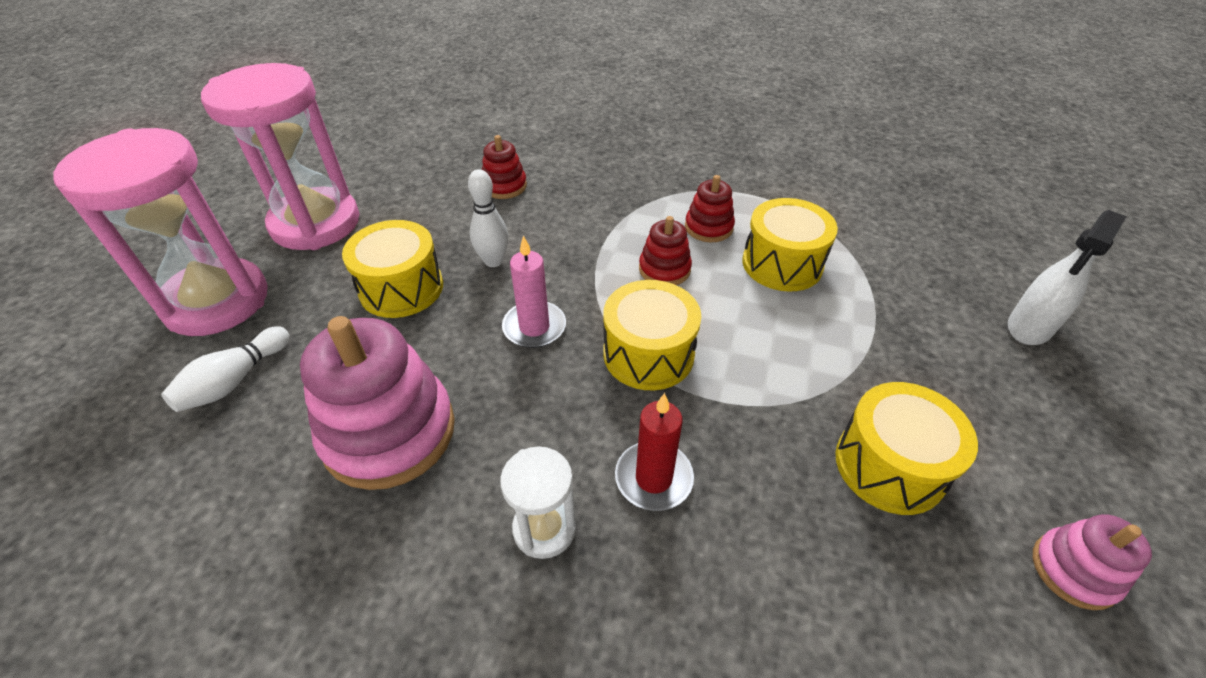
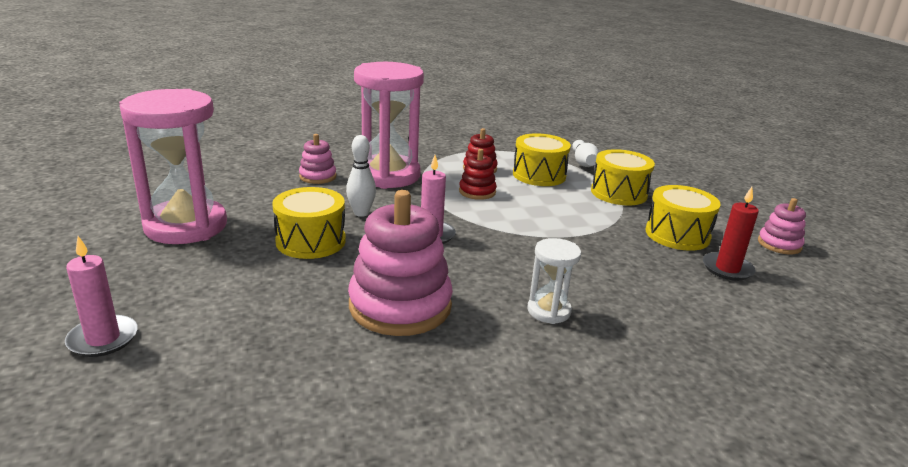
camera: 35 degrees left, 20 degrees down
pink hourglass [53,128,268,336] -> pink hourglass moved to [354,62,424,189]
white bowling pin [161,326,290,412] -> white bowling pin moved to [572,140,599,167]
red stacking toy [482,135,527,199] -> pink stacking toy [299,134,336,184]
yellow drum [603,280,701,390] -> yellow drum moved to [591,149,655,206]
red candle [615,393,694,511] -> red candle moved to [703,187,759,281]
white spray bottle [1008,210,1127,345] -> none
none -> pink candle [65,236,138,357]

